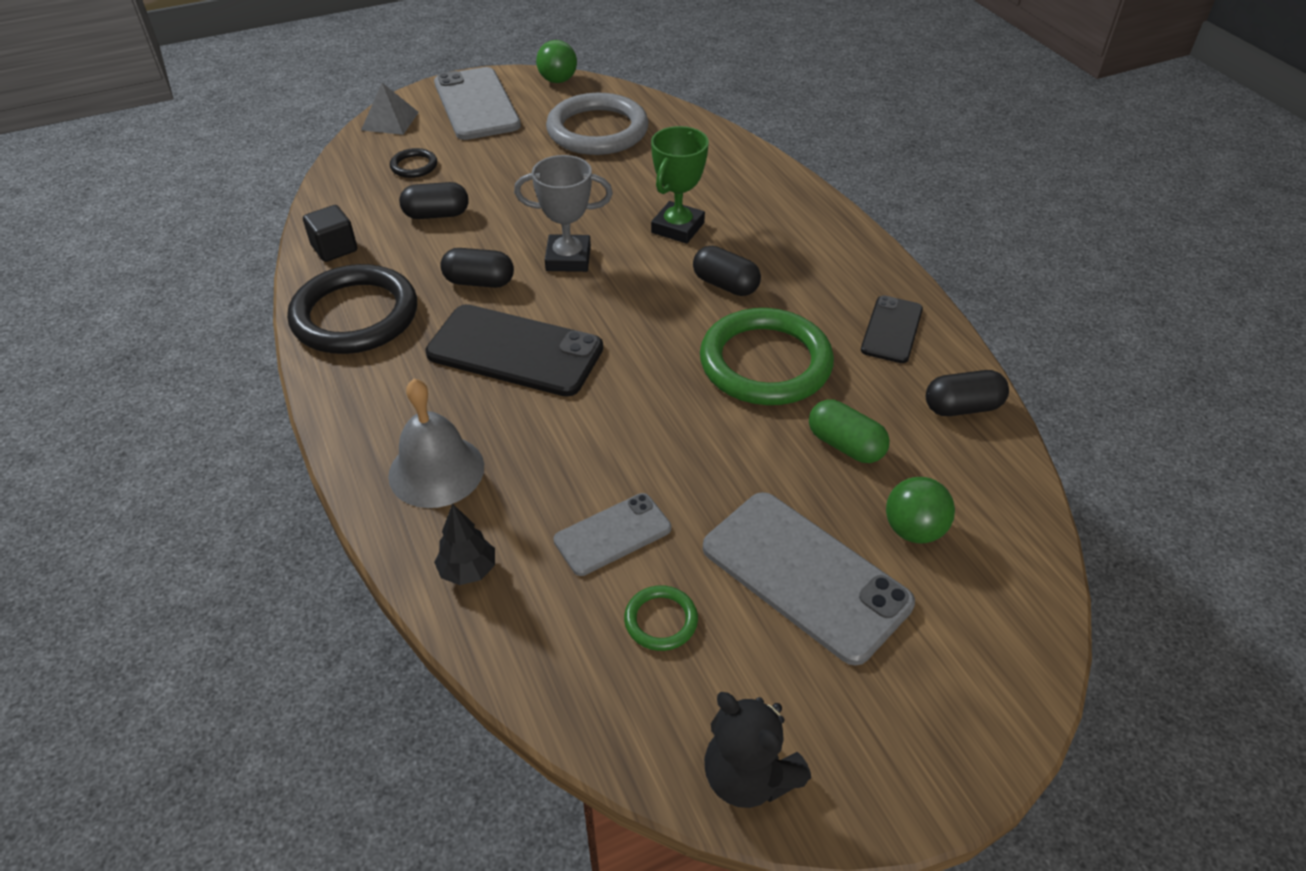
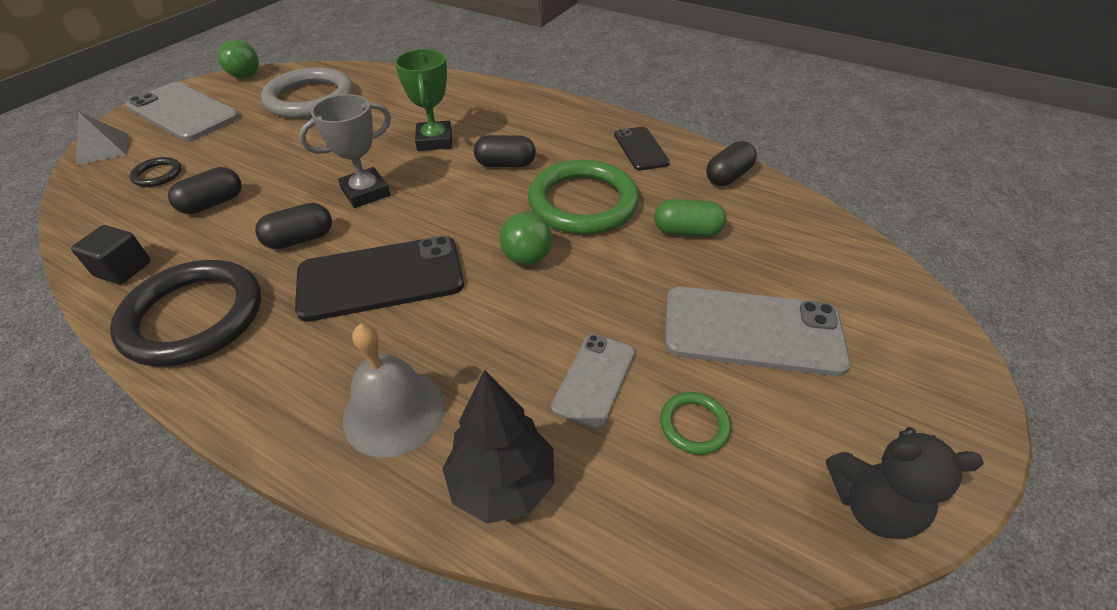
camera: 35 degrees left, 0 degrees up
black tree [434,504,495,585] -> black tree [443,370,554,524], size x1.69
green ball [886,477,955,544] -> green ball moved to [500,212,553,265]

